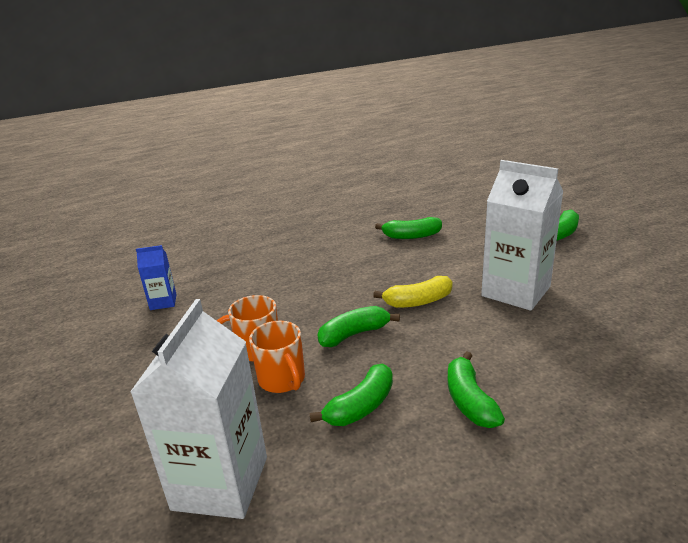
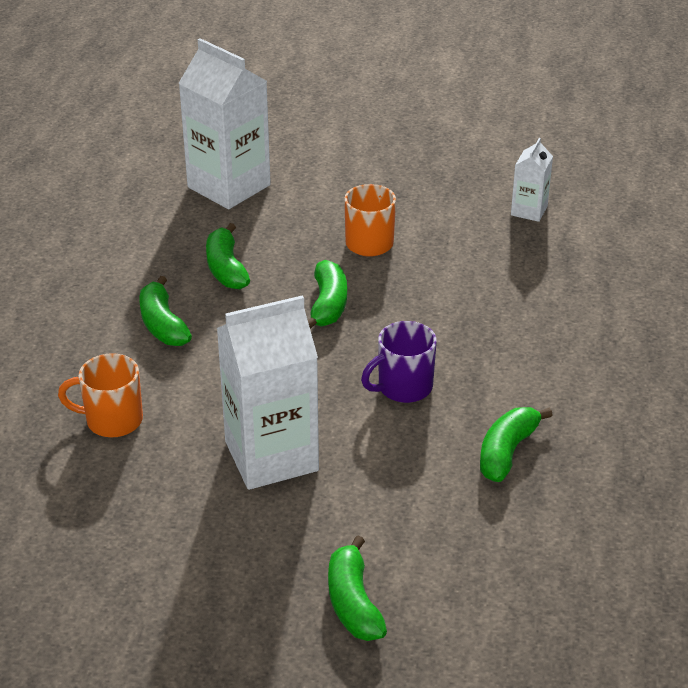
camera: 120 degrees right, 10 degrees up
blue carton [136,245,176,310] -> white carton [511,138,553,222]
orange mug [249,321,305,393] -> orange mug moved to [58,353,143,437]
yellow banana [373,276,453,308] -> none
green banana [448,351,505,428] -> green banana turned 135 degrees counterclockwise [140,276,192,346]
none -> purple mug [361,321,437,403]

